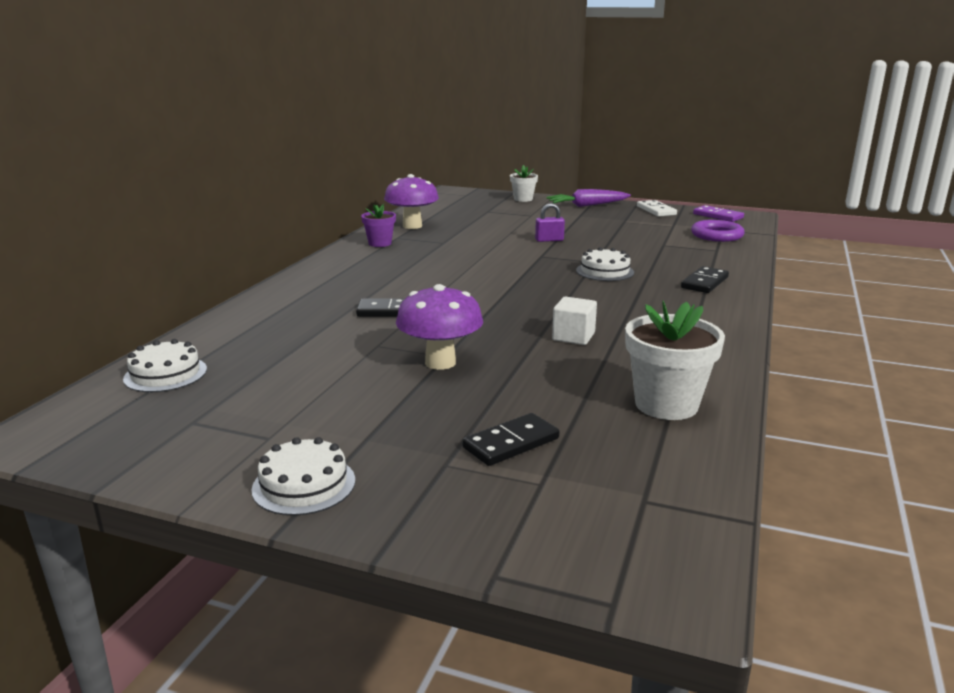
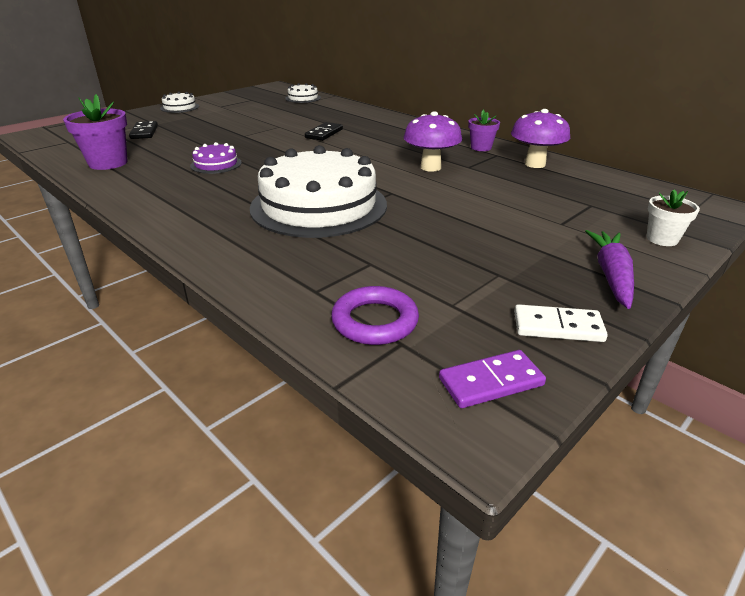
camera: 115 degrees right, 10 degrees up
purple mushroom [396,284,483,370] -> purple mushroom moved to [403,111,462,172]
purple padlock [535,203,565,242] -> none
white cube [552,297,597,345] -> purple cake [190,142,242,174]
white cake [576,247,634,281] -> white cake [250,145,387,238], size x2.30
white flower pot [625,301,725,420] -> purple flower pot [63,94,128,170]
black domino [681,266,729,293] -> none

